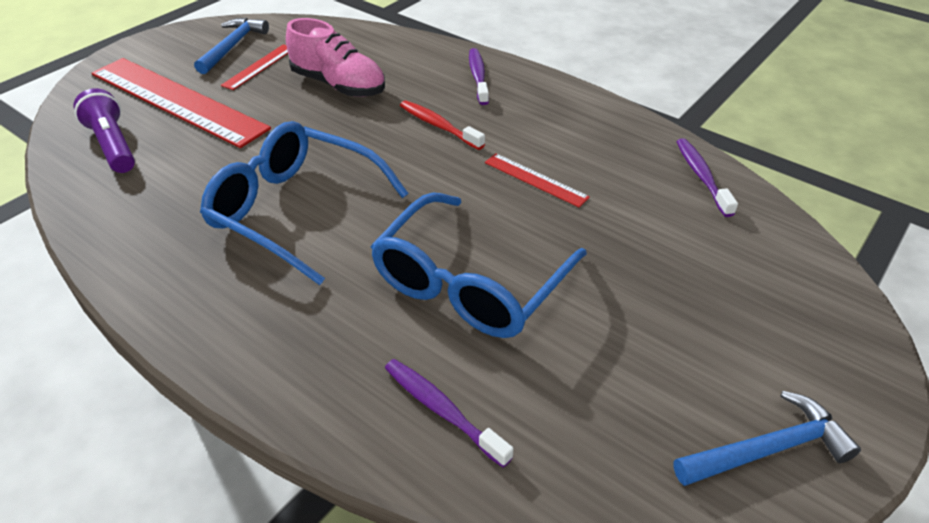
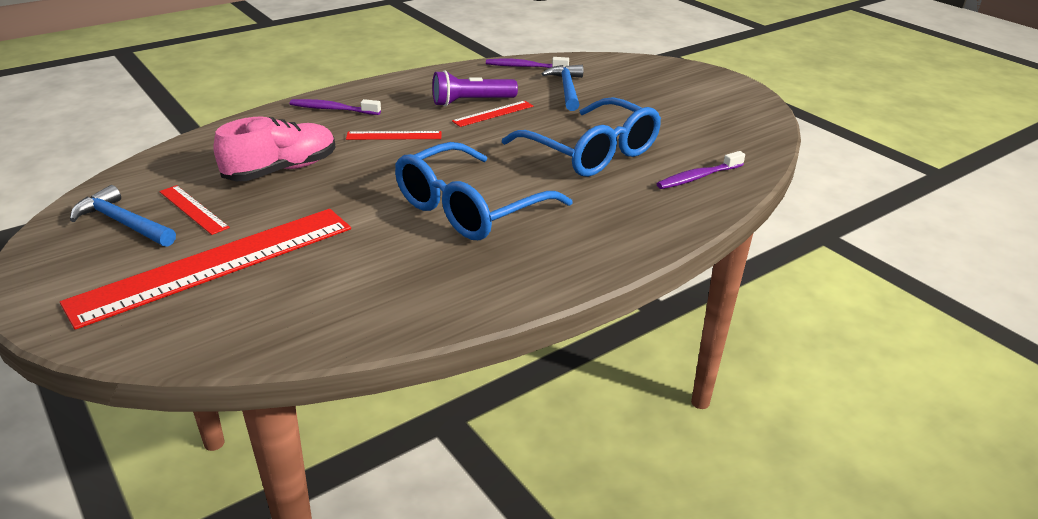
camera: 75 degrees left, 10 degrees down
purple flashlight [74,88,135,173] -> purple flashlight moved to [432,70,518,106]
red toothbrush [400,101,485,150] -> red ruler [346,131,442,140]
blue hammer [673,391,861,486] -> blue hammer moved to [542,65,583,111]

